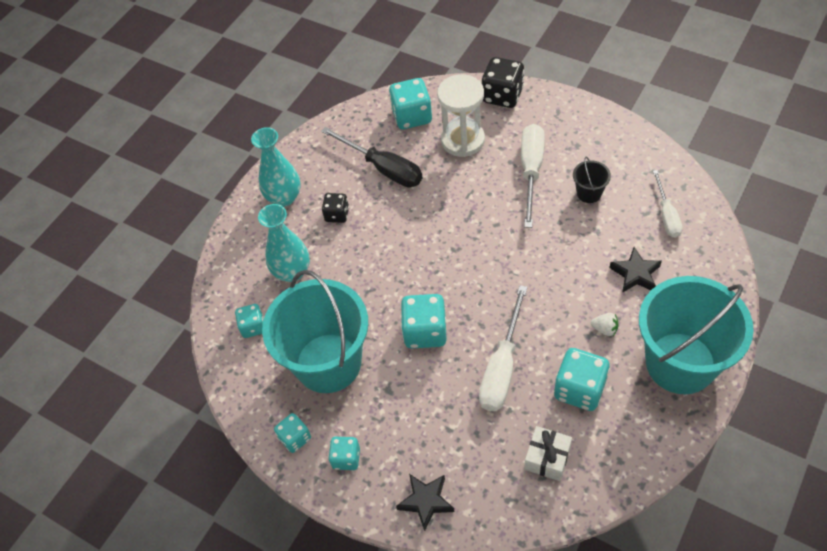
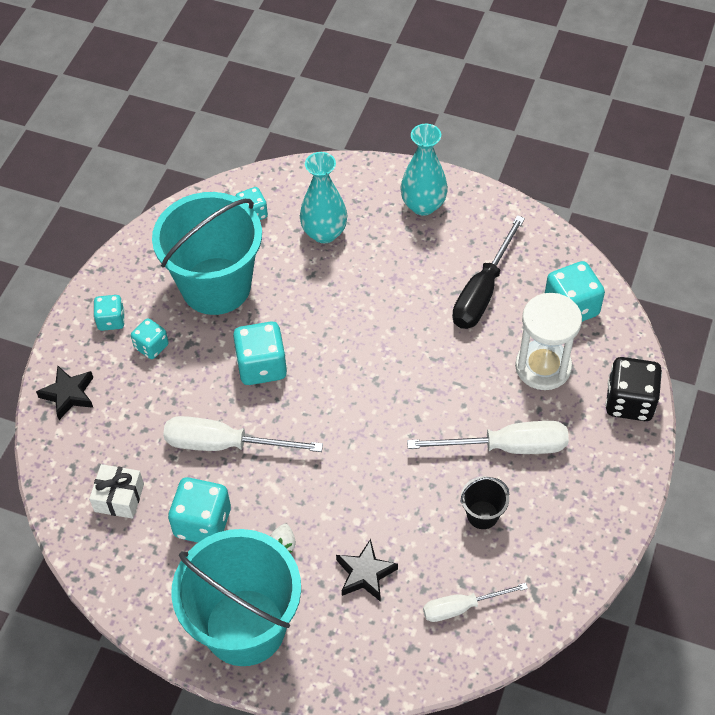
camera: 75 degrees right, 0 degrees up
turquoise dice [274,413,311,453] -> turquoise dice moved to [131,318,169,359]
black dice [322,193,349,223] -> none

